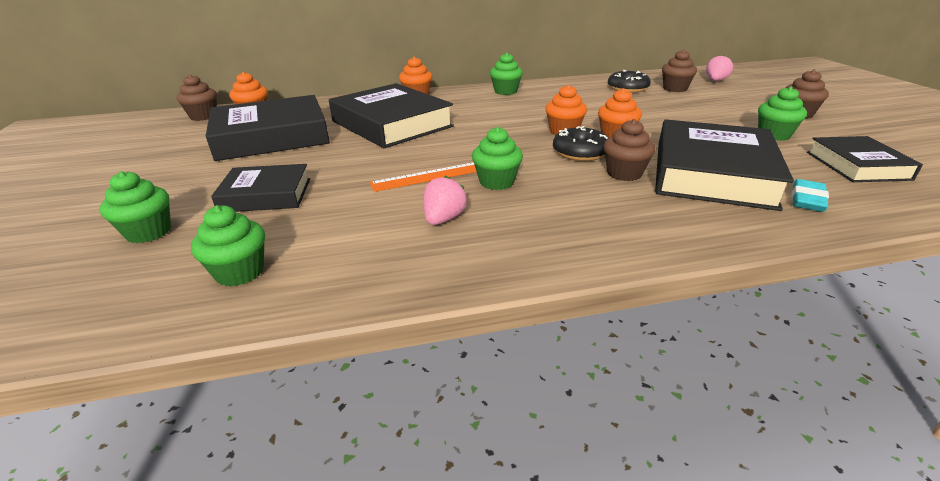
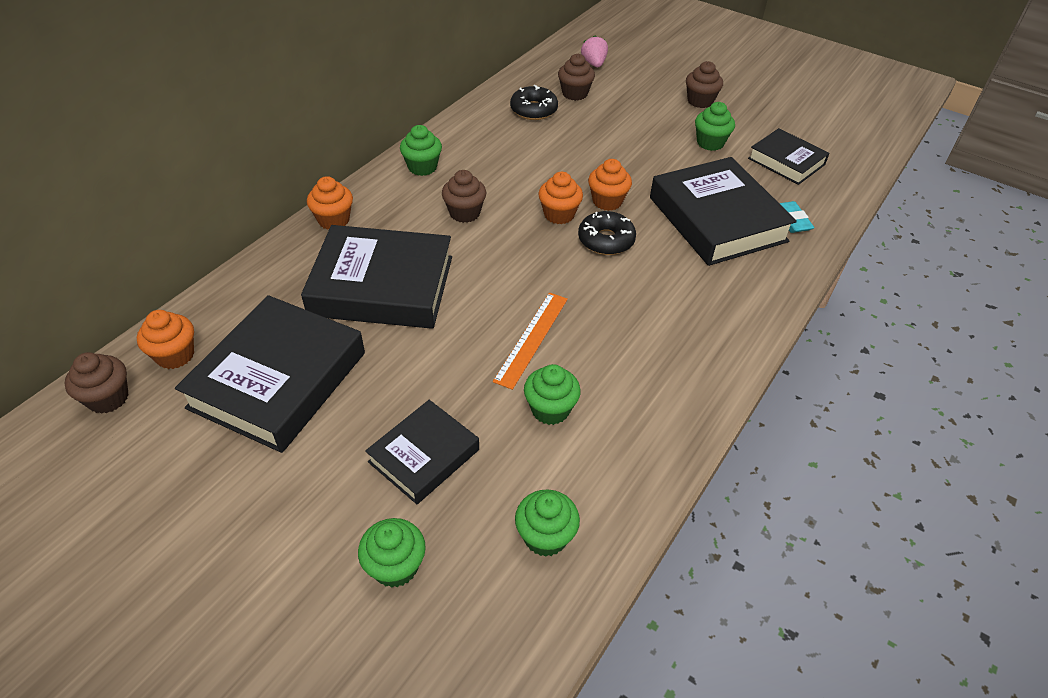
camera: 45 degrees left, 15 degrees up
pink strawberry [423,176,467,225] -> none
green cupcake [472,127,523,190] -> green cupcake moved to [524,364,581,425]
brown cupcake [603,119,655,181] -> brown cupcake moved to [442,170,487,223]

